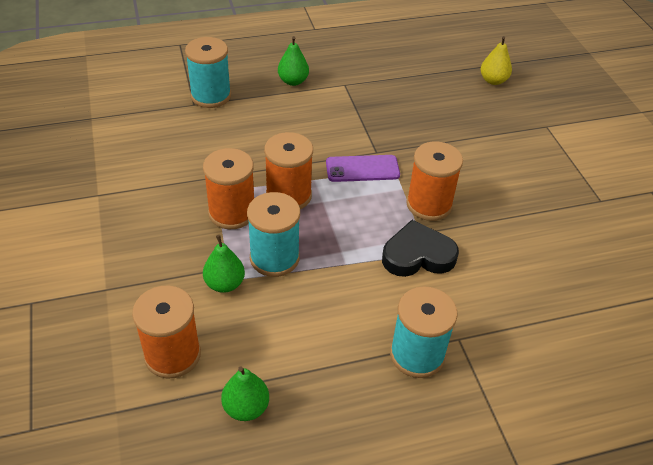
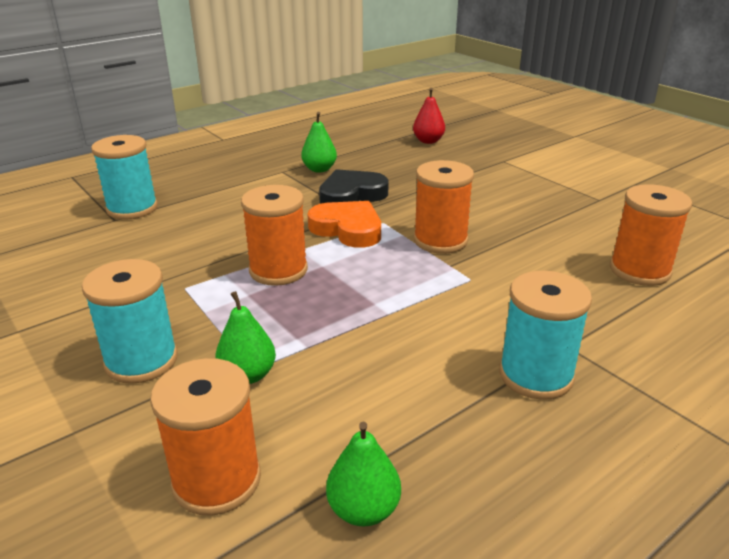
camera: 20 degrees left, 15 degrees down
orange spool [203,148,254,229] -> orange spool moved to [610,184,692,286]
turquoise spool [247,192,300,277] -> turquoise spool moved to [82,259,178,384]
green pear [278,36,309,86] -> green pear moved to [301,112,337,173]
purple phone [326,155,400,182] -> orange heart [307,201,381,248]
black heart [382,220,459,277] -> black heart moved to [319,169,389,204]
yellow pear [481,36,512,85] -> red pear [413,88,445,144]

